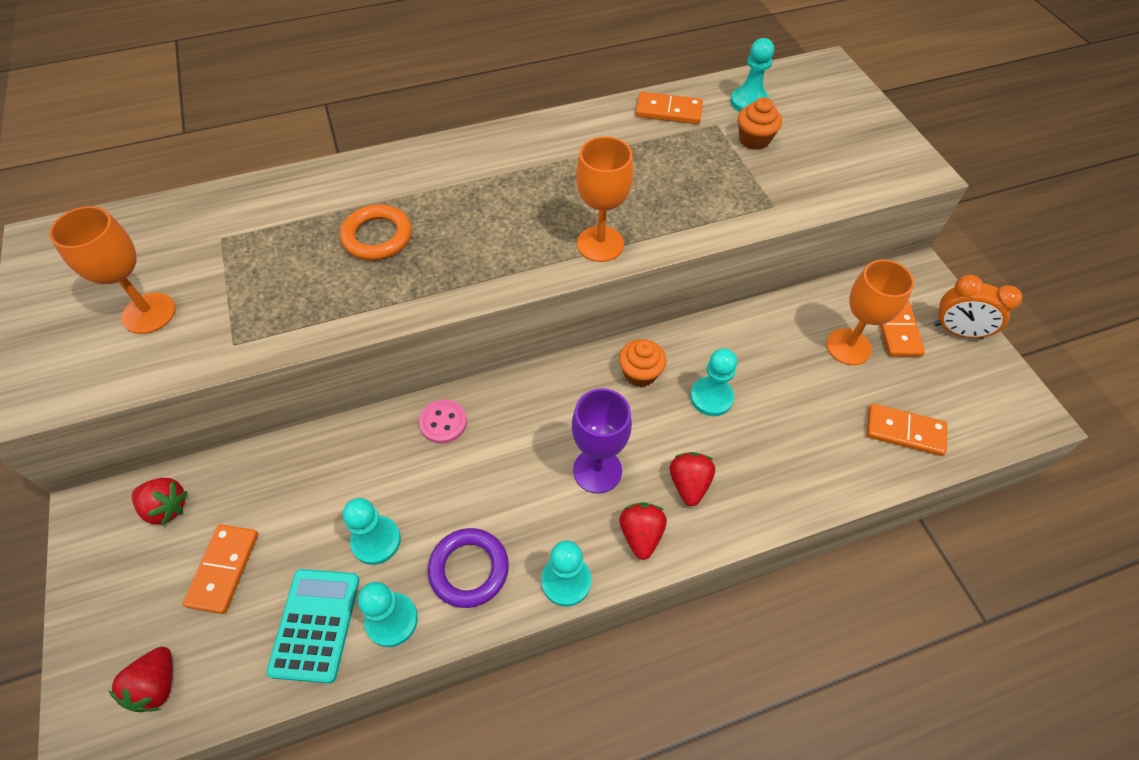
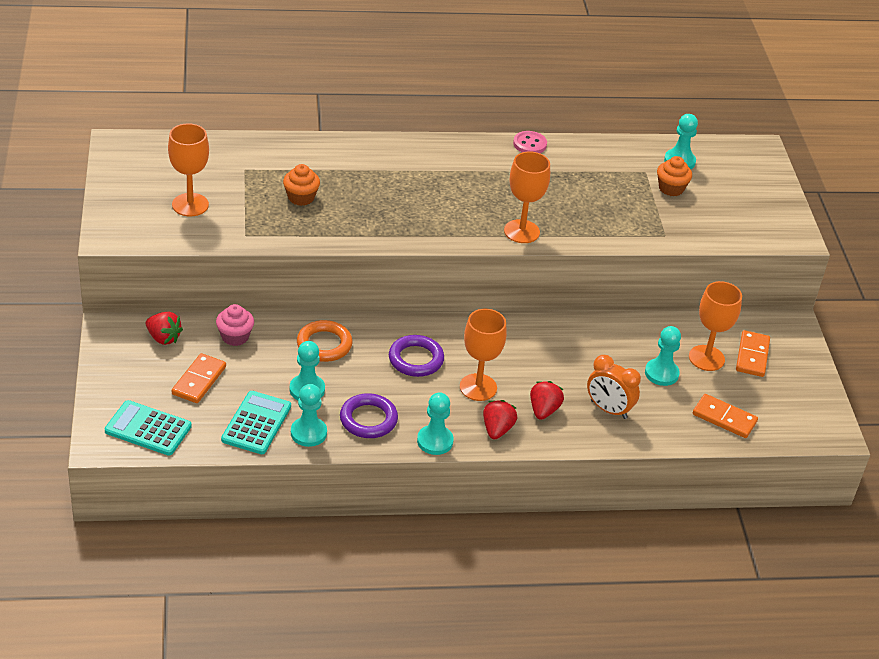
camera: 10 degrees right, 15 degrees down
red strawberry [108,647,172,712] -> turquoise calculator [105,400,192,455]
orange ring [340,204,412,260] -> orange ring moved to [297,320,353,362]
pink button [419,399,467,444] -> pink button moved to [513,131,547,153]
purple goblet [572,388,632,494] -> orange goblet [460,309,507,401]
orange cupcake [619,339,667,387] -> orange cupcake moved to [283,164,320,206]
orange domino [635,92,703,124] -> none
turquoise pawn [690,348,737,416] -> turquoise pawn moved to [645,326,681,386]
orange clock [934,275,1022,339] -> orange clock moved to [587,355,641,419]
none -> pink cupcake [216,304,254,346]
none -> purple ring [389,335,444,377]

